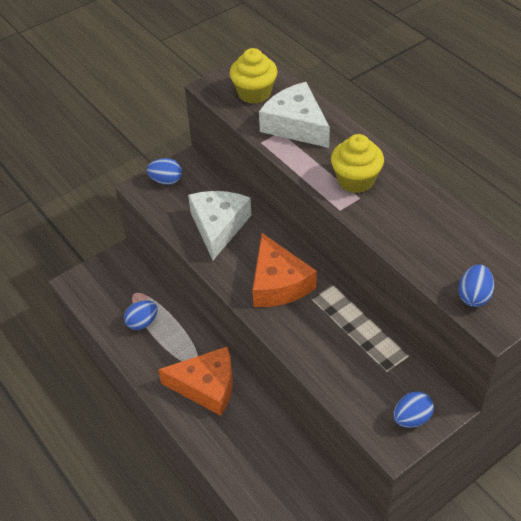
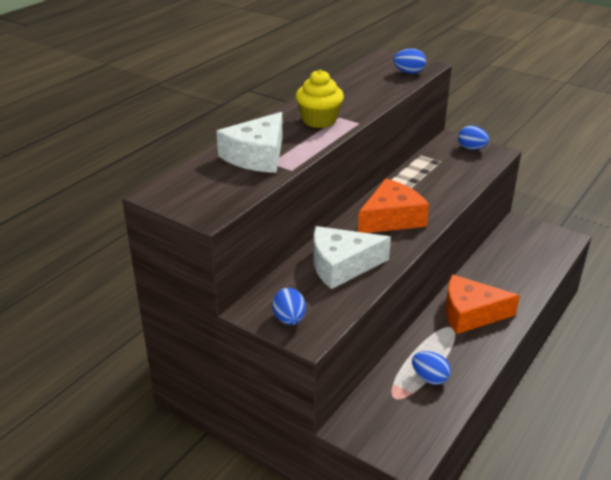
camera: 110 degrees left, 15 degrees down
orange cheese [158,347,233,416] -> orange cheese turned 75 degrees counterclockwise [445,274,520,334]
yellow cupcake [230,48,278,104] -> none

